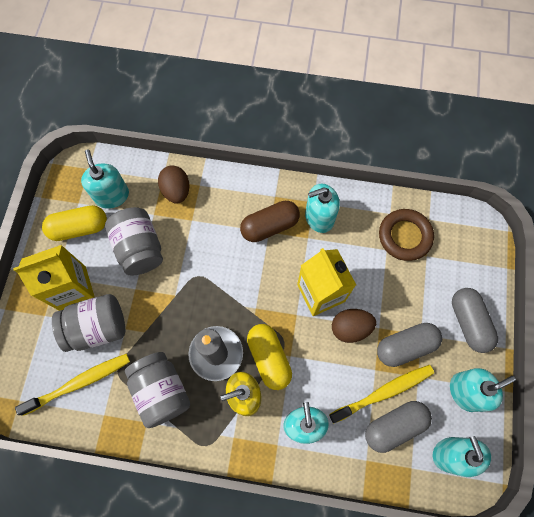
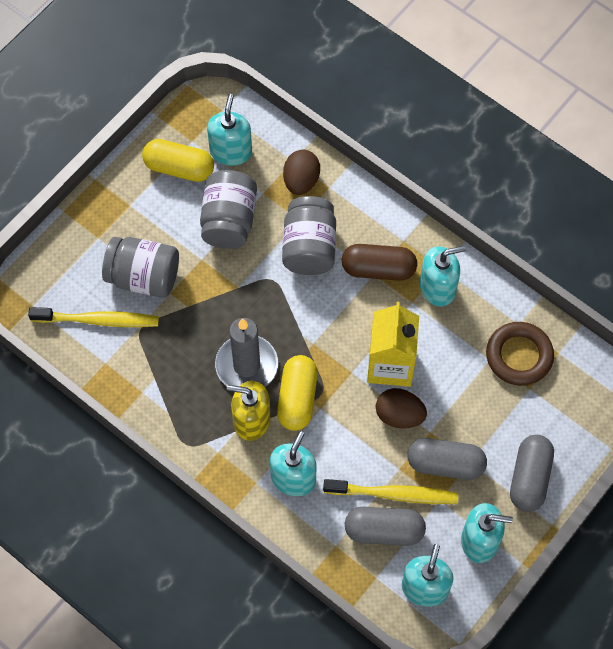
camera: 30 degrees right, 5 degrees down
yellow carton [13,245,95,311] -> none
grey jar [125,352,190,428] -> grey jar moved to [282,196,336,275]
turquoise soap dispenser [305,184,340,233] -> turquoise soap dispenser turned 150 degrees clockwise [420,245,465,306]

